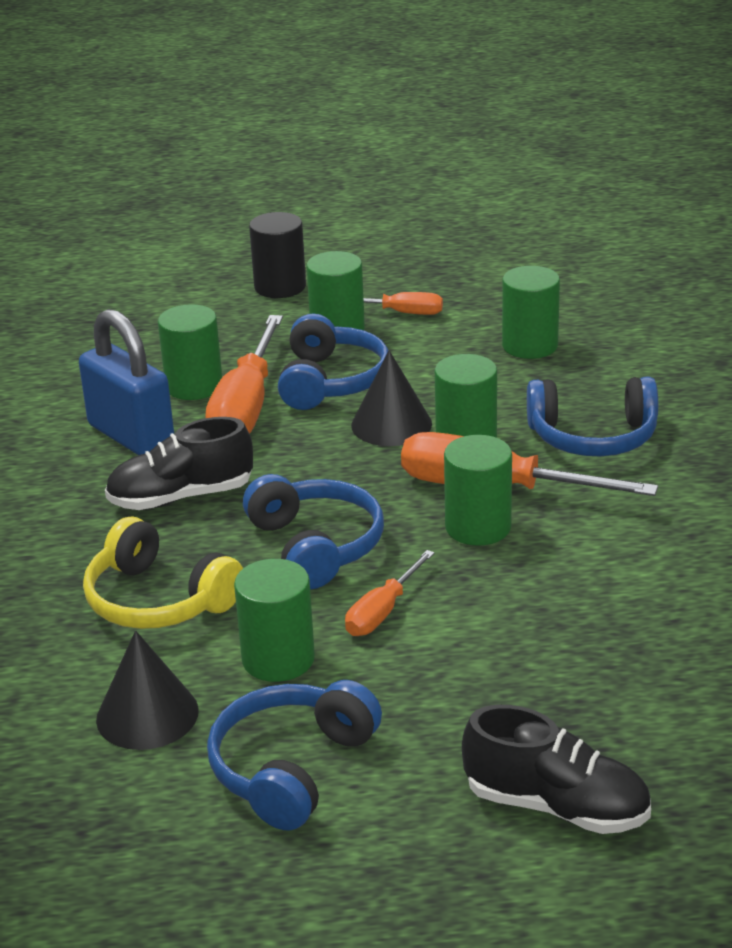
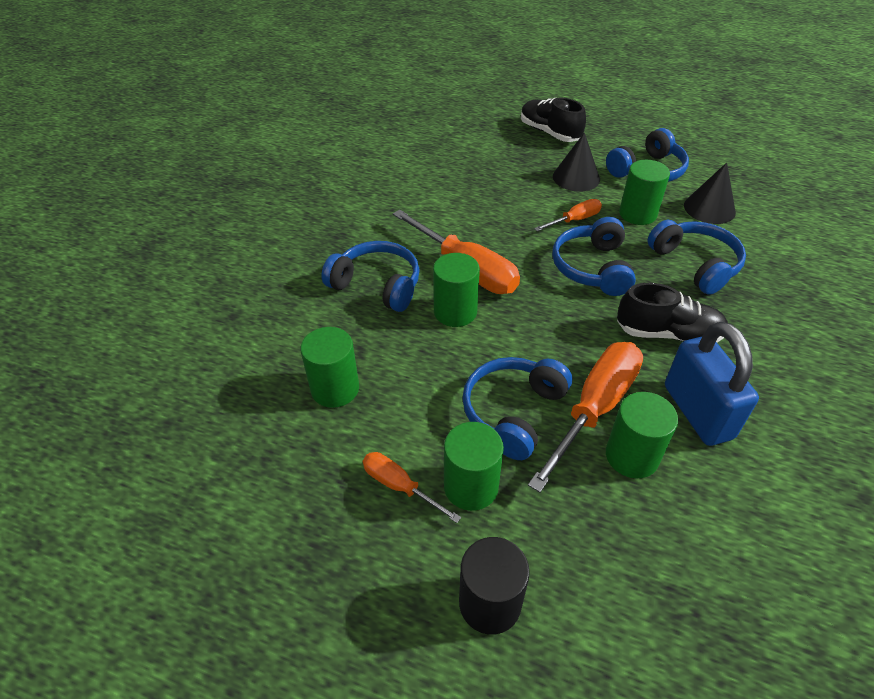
camera: 155 degrees left, 15 degrees up
yellow headphones [83,516,243,629] -> blue headphones [647,220,746,295]
black cone [351,350,432,446] -> black cone moved to [553,132,600,192]
green cylinder [444,435,512,546] -> none

